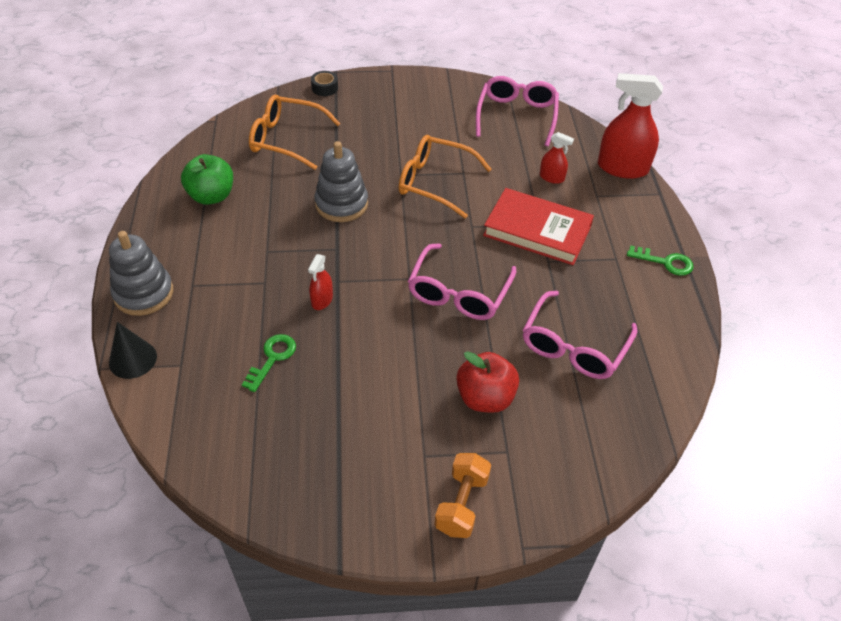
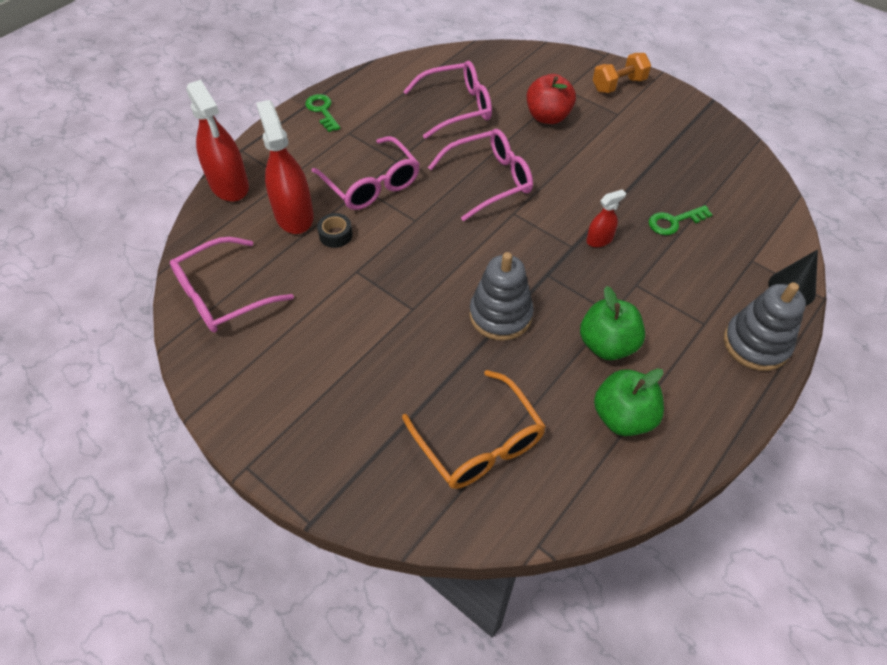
camera: 135 degrees left, 5 degrees up
black tape [311,71,338,96] -> black tape moved to [317,213,353,248]
orange glasses [399,135,492,219] -> none
red book [483,188,594,265] -> pink glasses [312,136,420,210]
red spray bottle [540,132,574,184] -> red spray bottle [256,100,314,234], size x2.00
none -> green apple [580,286,645,360]

